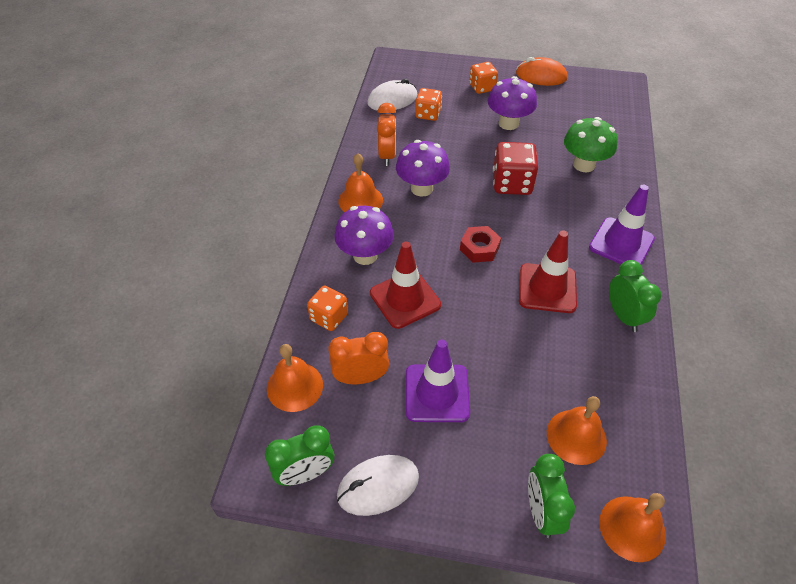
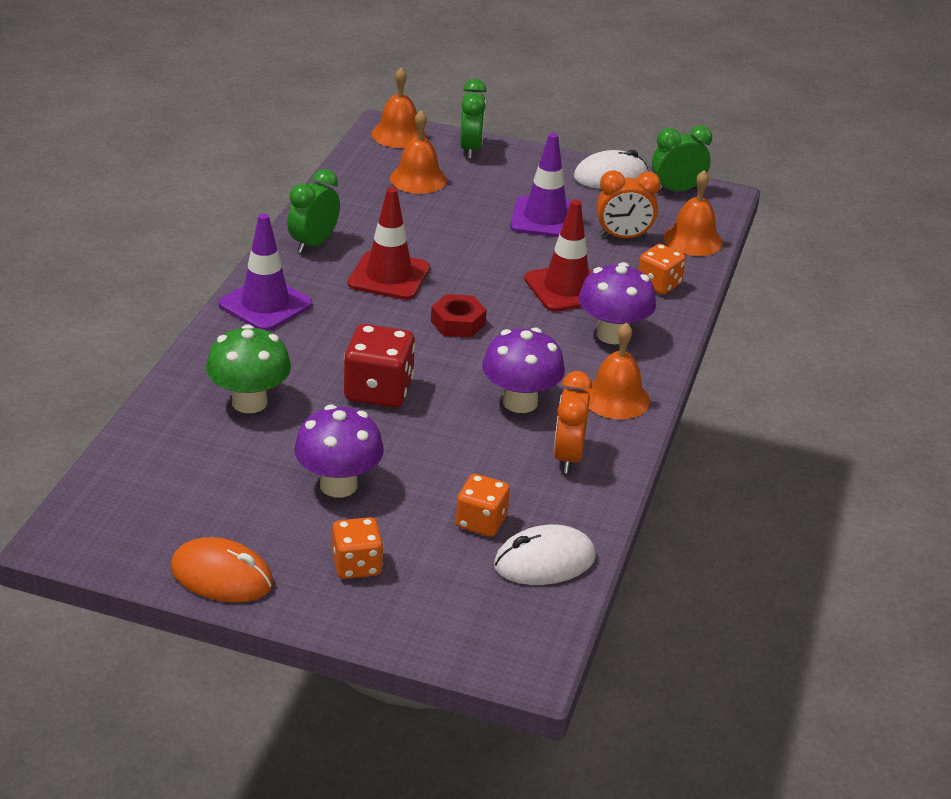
camera: 175 degrees left, 15 degrees down
green clock [609,260,661,332] -> green clock turned 45 degrees clockwise [287,169,340,253]

